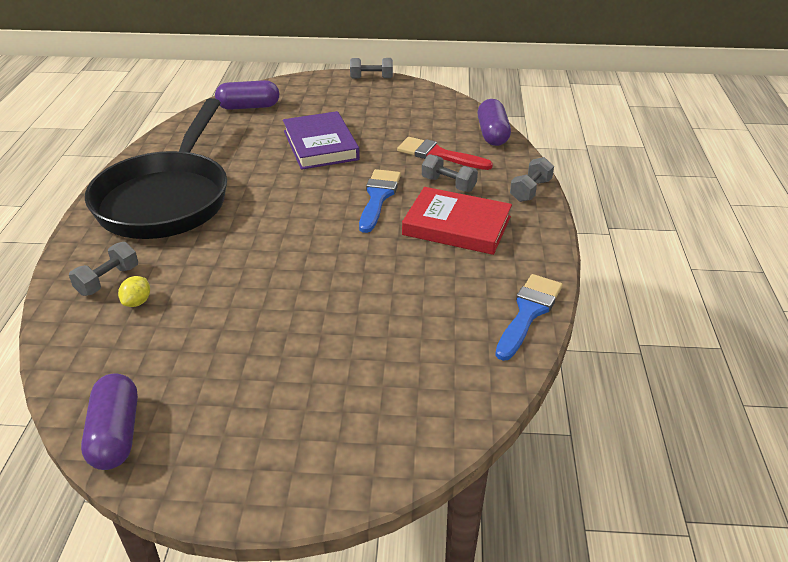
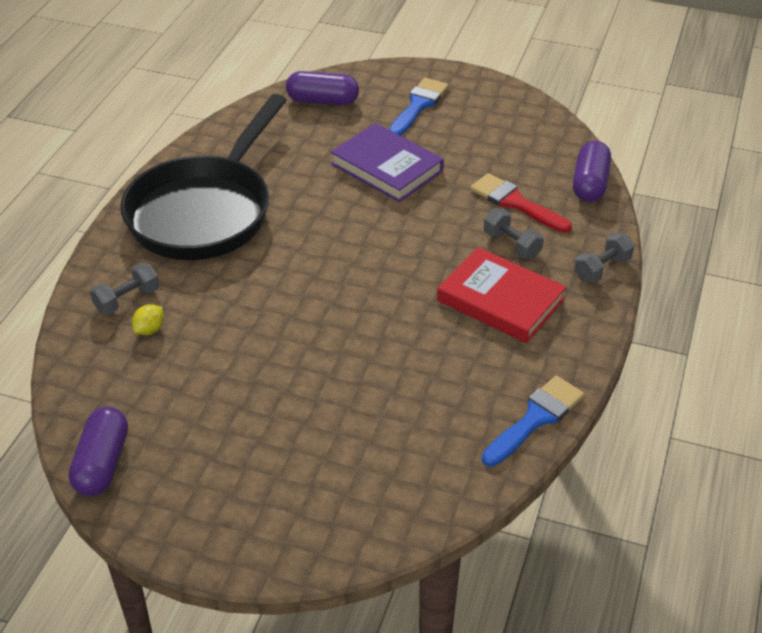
camera: 15 degrees right, 5 degrees up
purple book [283,111,360,170] -> purple book turned 45 degrees counterclockwise [331,123,444,202]
grey dumbbell [350,58,393,78] -> none
blue brush [359,169,401,233] -> blue brush moved to [389,78,448,136]

